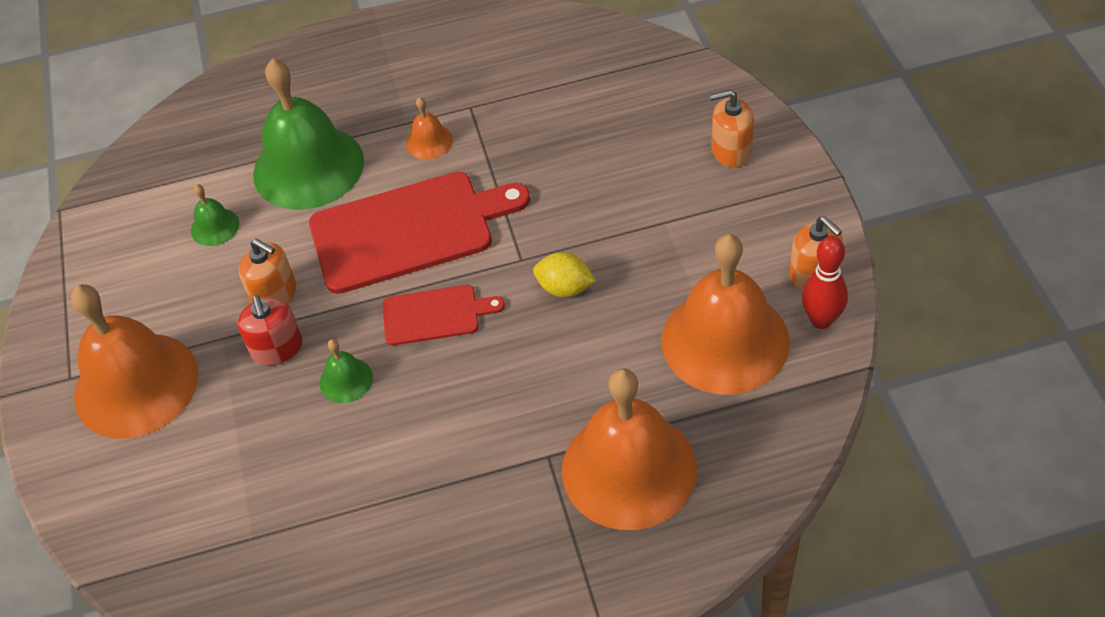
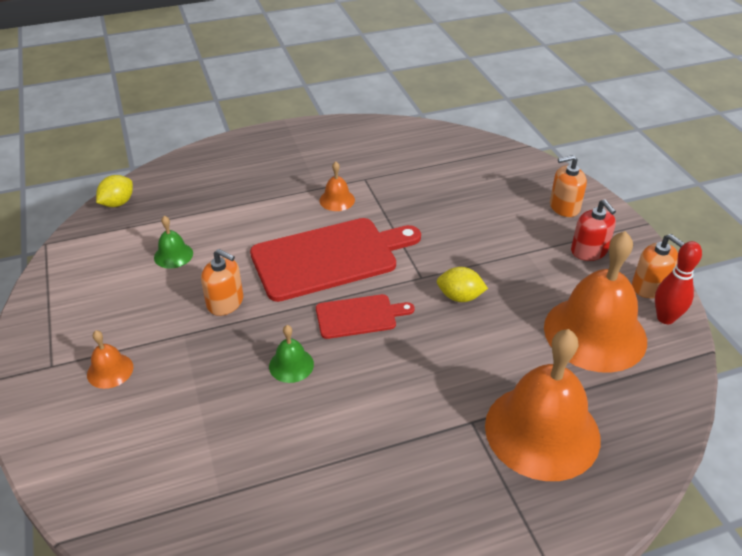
camera: 10 degrees left, 10 degrees down
orange bell [71,284,198,439] -> orange bell [87,330,133,389], size x0.43
red soap dispenser [237,295,303,365] -> red soap dispenser moved to [571,199,616,261]
green bell [253,58,364,210] -> none
none -> yellow lemon [96,175,133,207]

